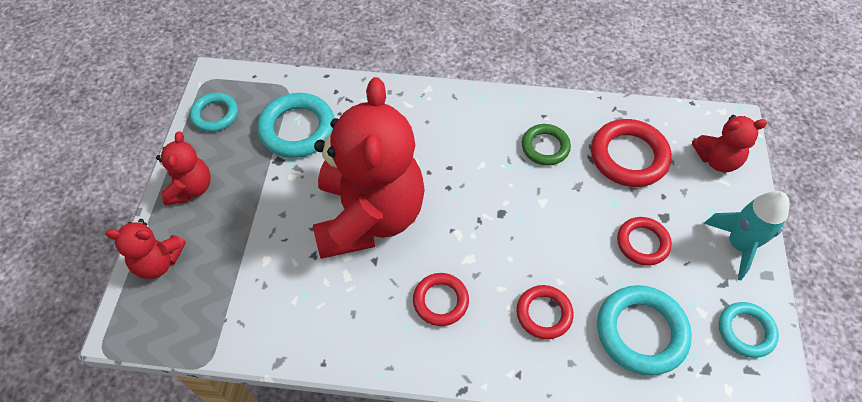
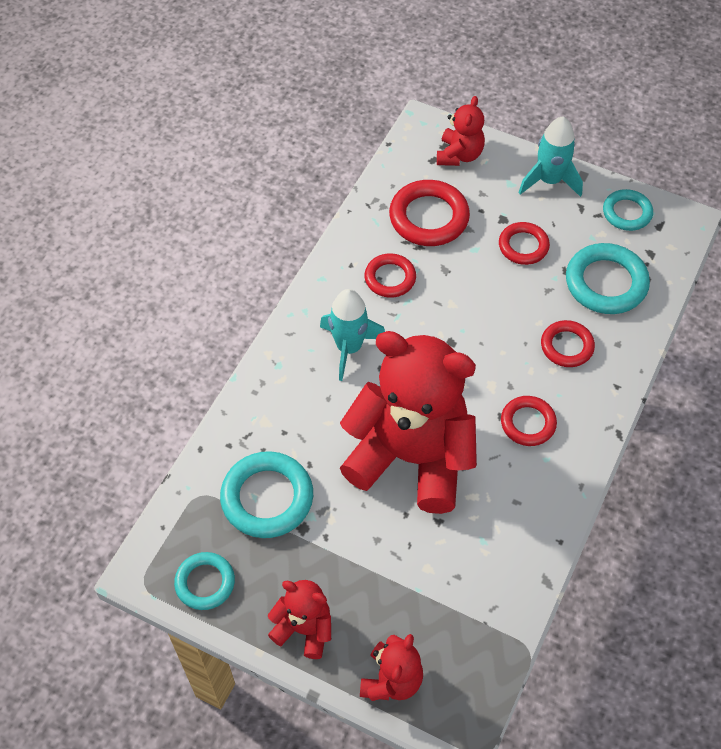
camera: 70 degrees left, 0 degrees up
green ring [522,124,571,166] -> red ring [365,253,416,298]
none -> turquoise rocket [320,289,385,381]

